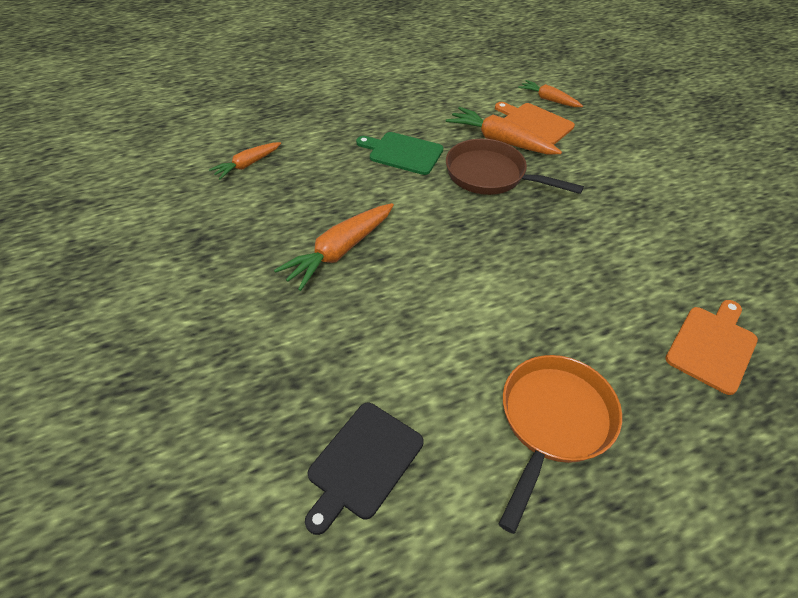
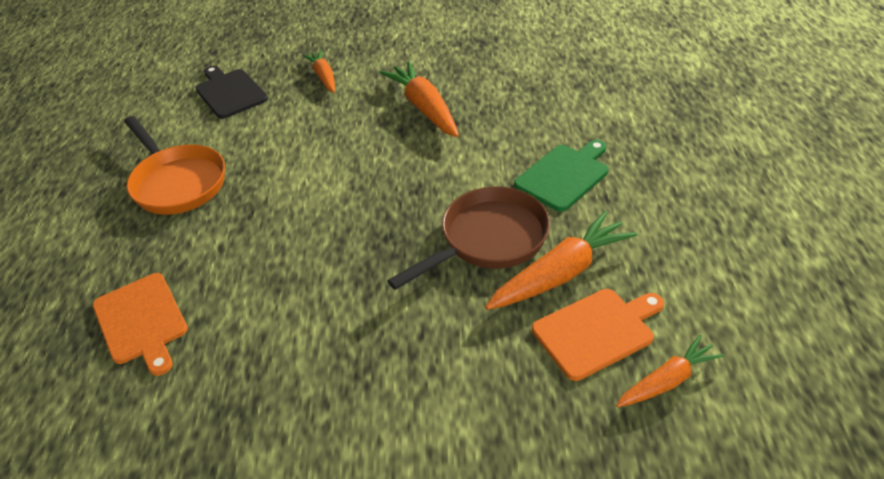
camera: 115 degrees right, 5 degrees down
orange carrot [209,142,281,179] -> orange carrot moved to [302,50,335,93]

